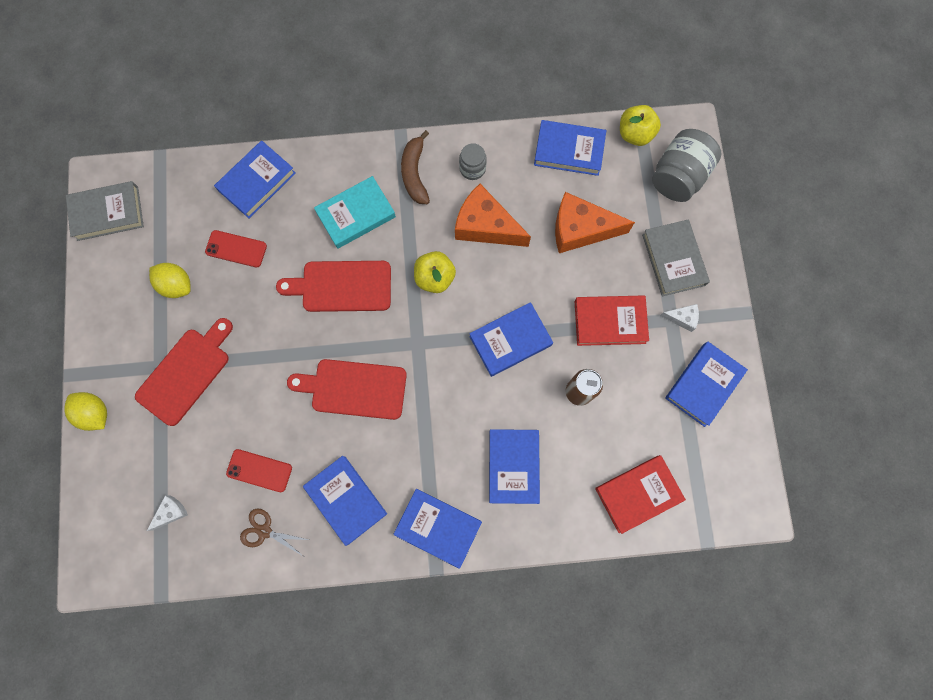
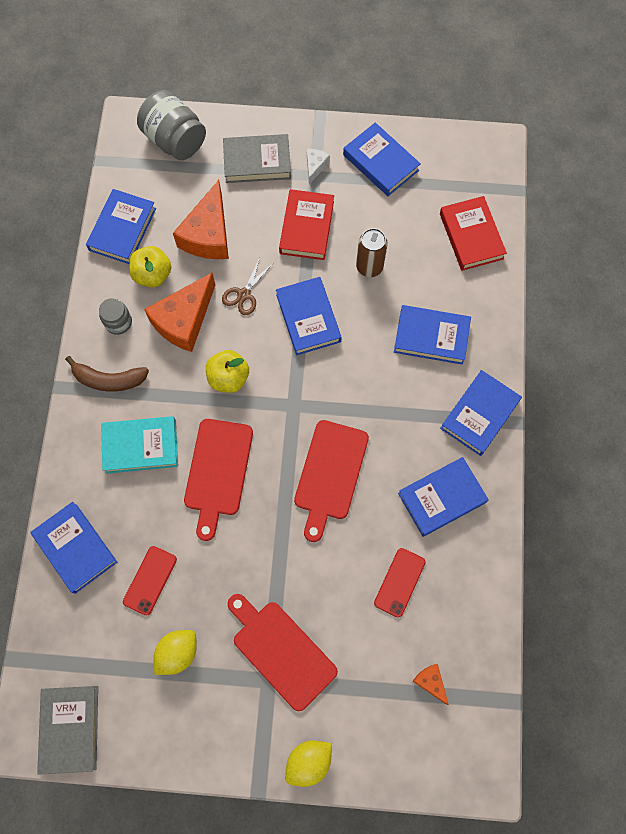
camera: 80 degrees left, 5 degrees down
white cheese [147,496,188,531] -> orange cheese [413,664,449,705]
brown scissors [240,509,309,556] -> brown scissors moved to [222,258,273,315]
turquoise book [314,176,396,249] -> turquoise book turned 75 degrees counterclockwise [101,416,178,474]
yellow apple [620,105,661,146] -> yellow apple moved to [129,246,171,288]

